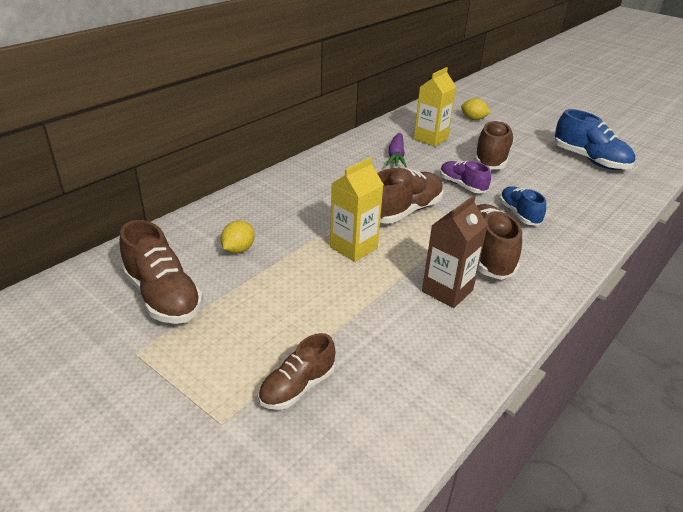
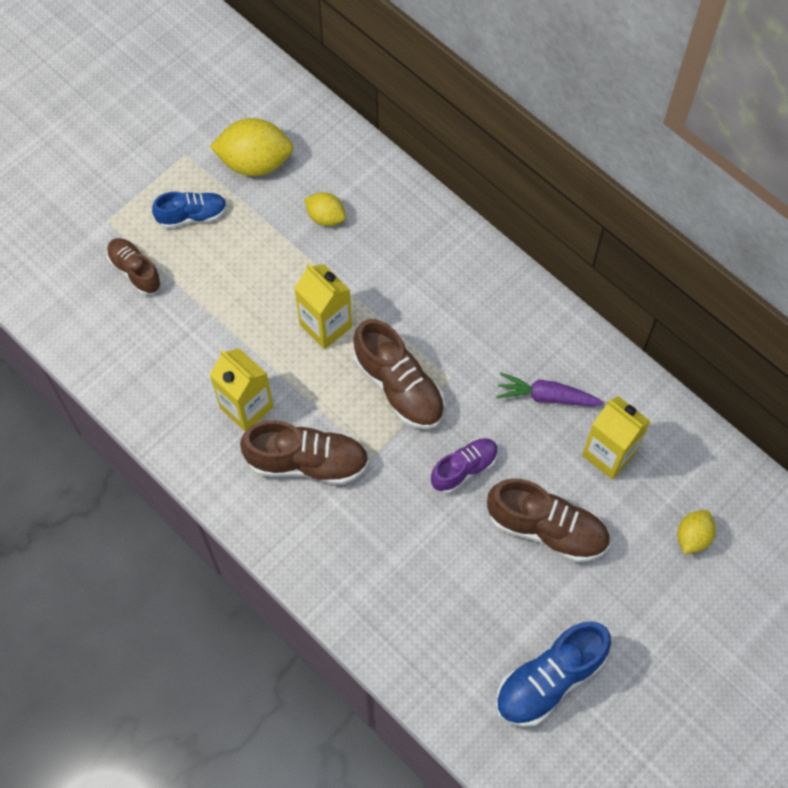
camera: 95 degrees right, 30 degrees up
brown shoe [120,220,203,324] -> yellow lemon [210,118,293,176]
brown carton [422,195,488,308] -> yellow carton [209,348,274,431]
blue shoe [499,186,546,226] -> blue shoe moved to [152,191,227,229]

